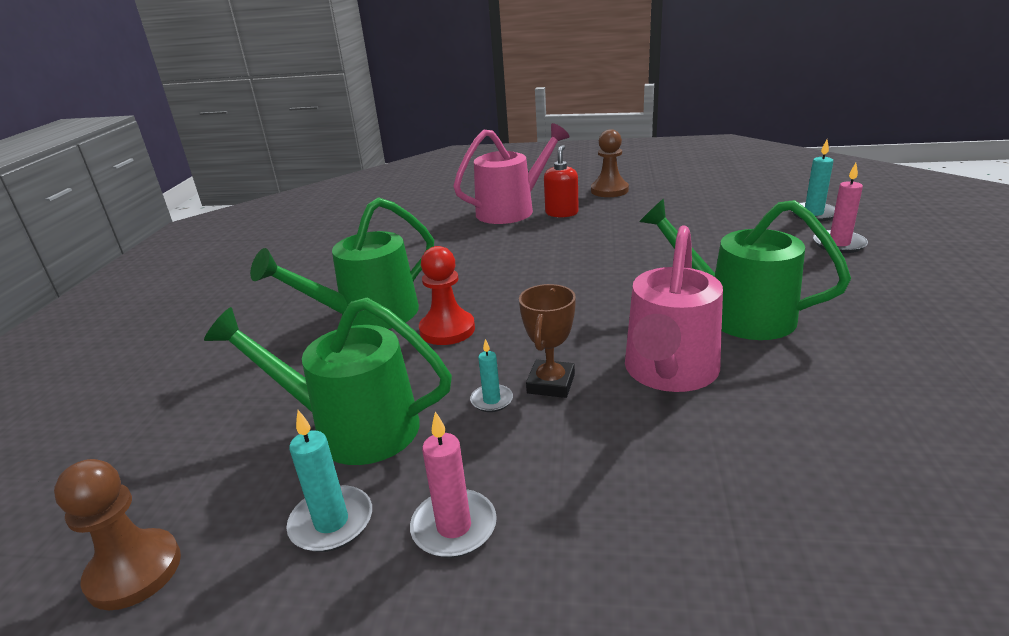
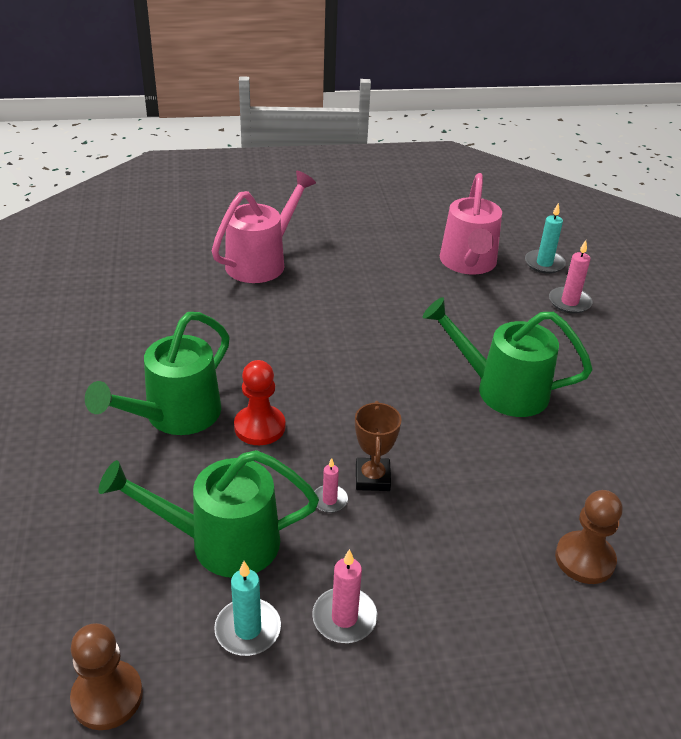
camera: 20 degrees left, 10 degrees up
turquoise candle [470,339,513,412] -> pink candle [314,458,348,513]
red soap dispenser [544,145,579,218] -> none
brown pawn [591,129,629,197] -> brown pawn moved to [555,490,623,584]
pink watering can [625,225,723,392] -> pink watering can moved to [440,173,502,274]

